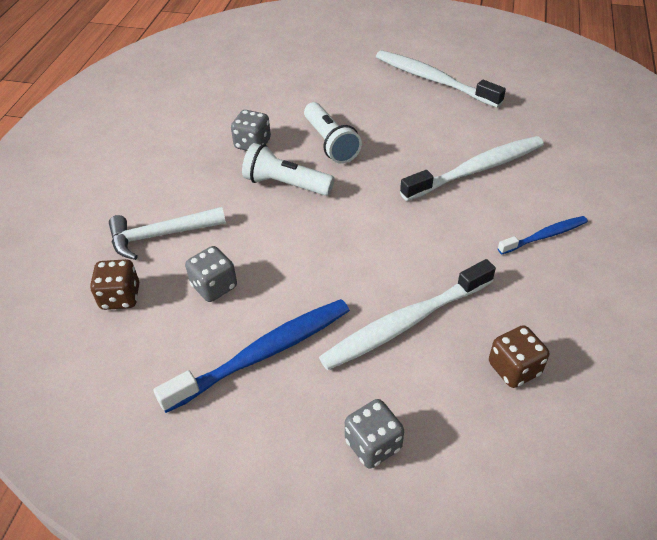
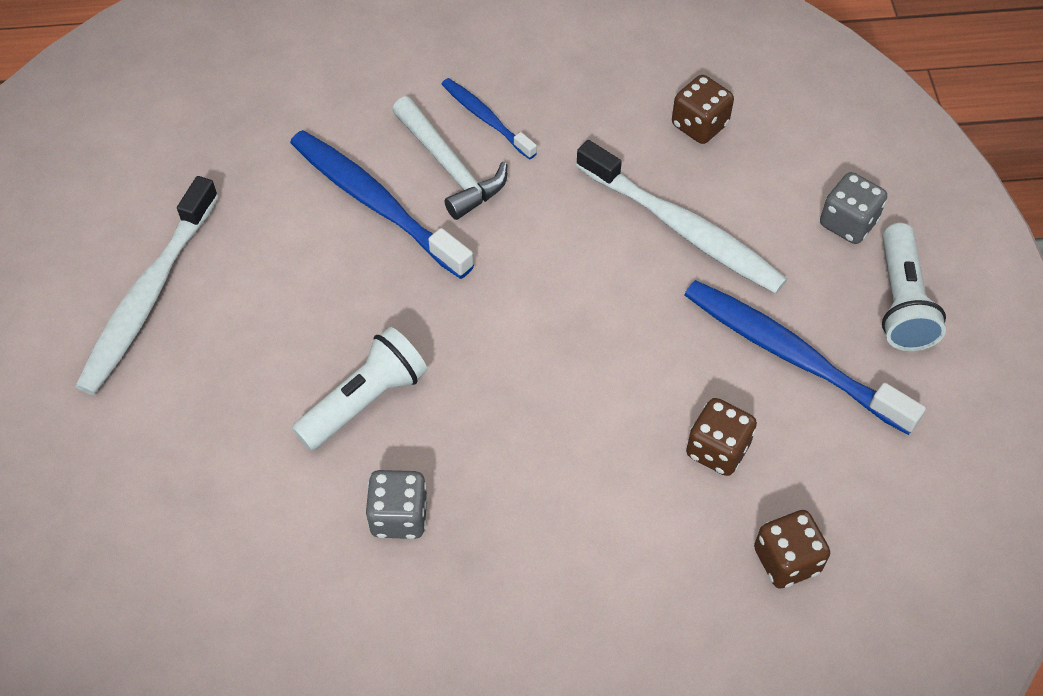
camera: 110 degrees left, 10 degrees up
white hammer [109,207,226,260] -> white hammer moved to [392,96,507,220]
grey dice [185,246,237,302] -> brown dice [686,398,757,476]
white flashlight [242,143,334,196] -> white flashlight moved to [882,223,946,351]
white toothbrush [400,136,544,201] -> blue toothbrush [290,130,474,279]

